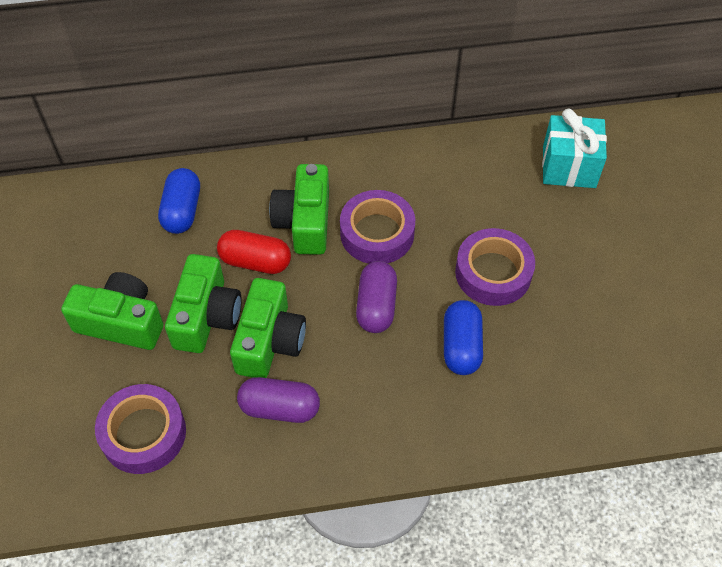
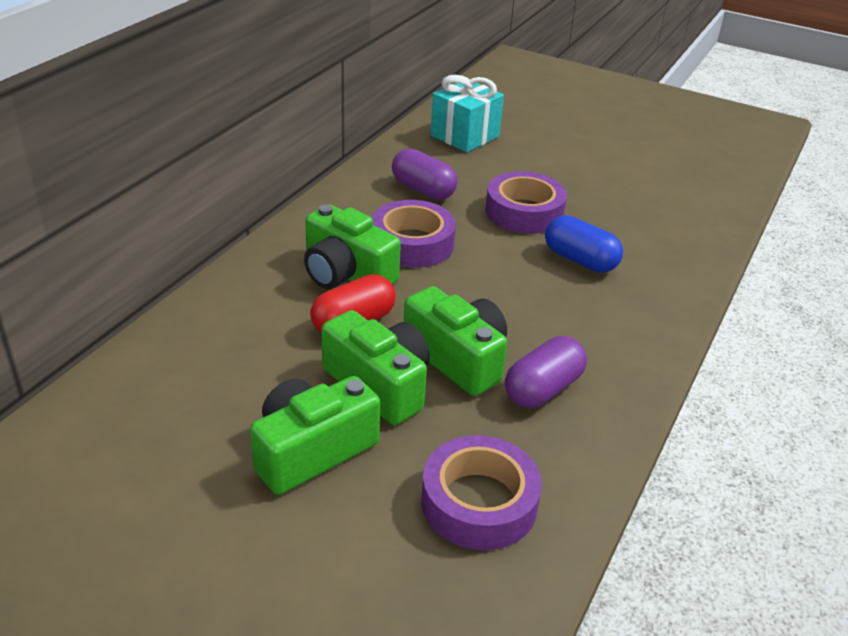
camera: 55 degrees left, 20 degrees down
blue capsule [158,168,200,234] -> none
purple capsule [356,261,397,333] -> purple capsule moved to [392,148,457,200]

